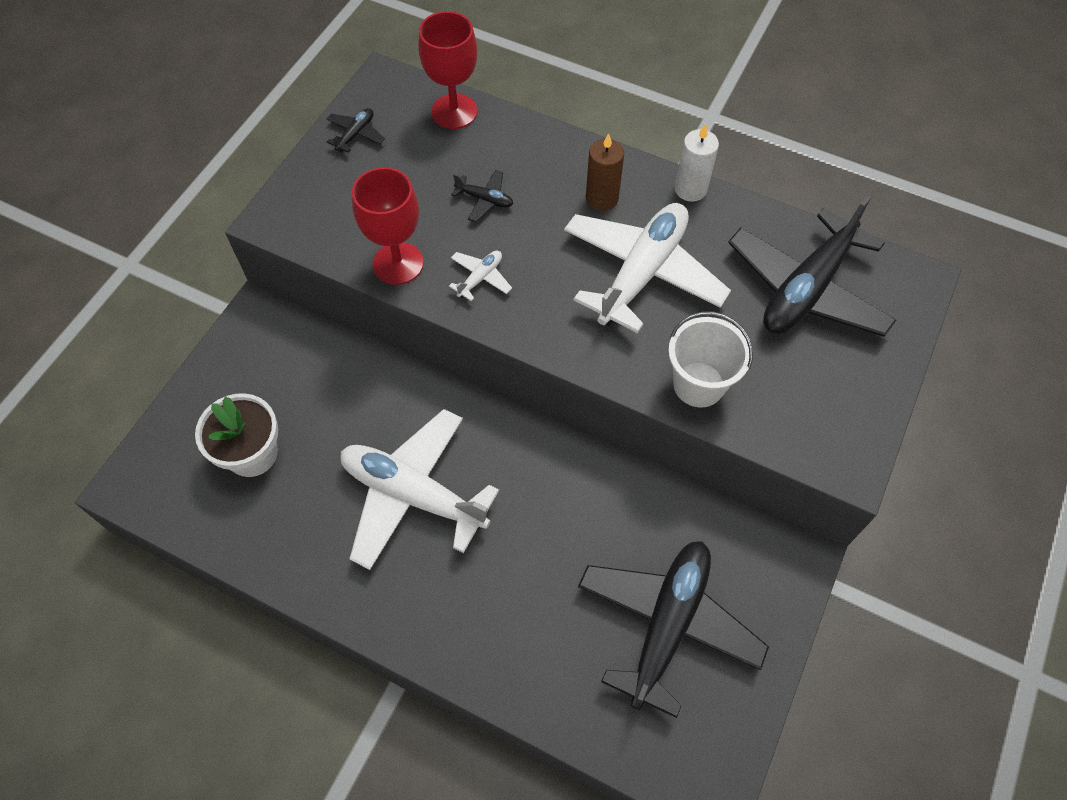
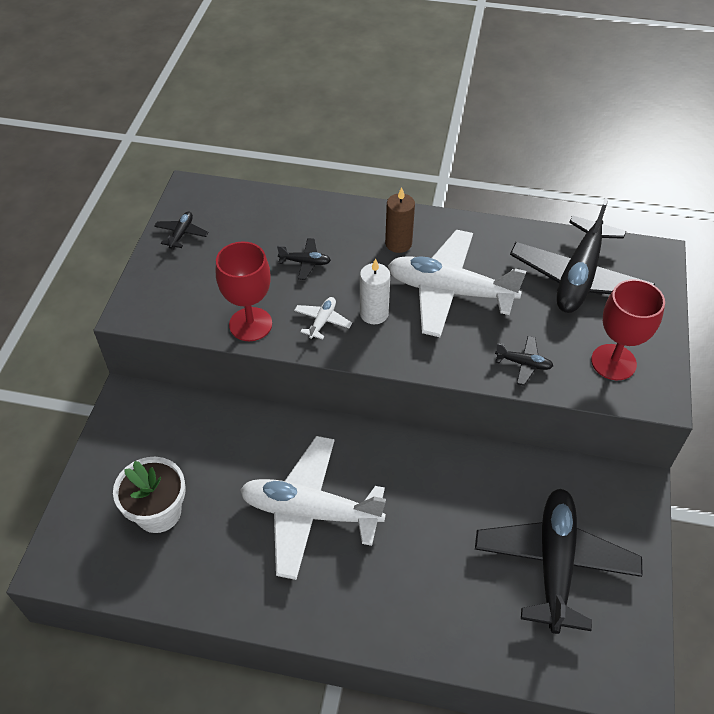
camera: 15 degrees left, 10 degrees down
red goblet [418,11,477,129] -> red goblet moved to [591,279,665,380]
white plane [564,203,731,333] -> white plane turned 90 degrees counterclockwise [388,230,526,337]
white bucket [668,312,753,408] -> black plane [495,336,553,386]
white candle [675,124,719,202] -> white candle moved to [360,258,390,324]

